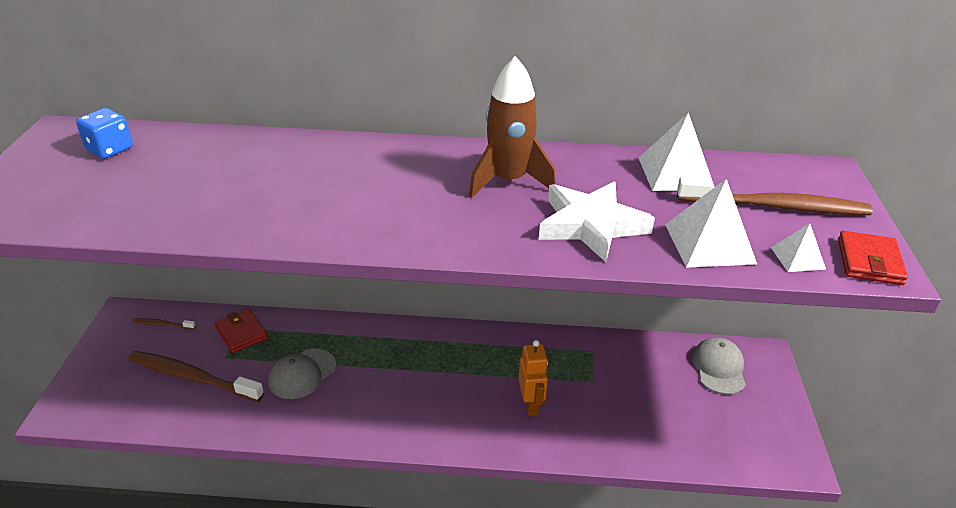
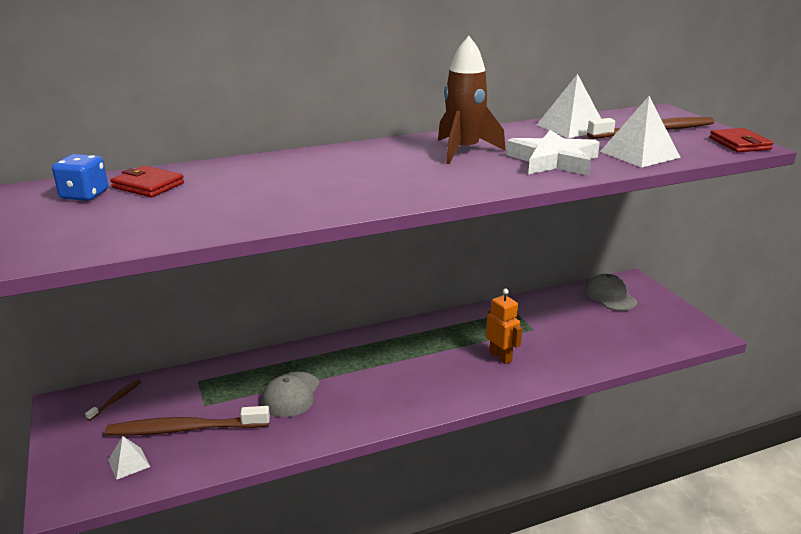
camera: 25 degrees left, 10 degrees down
brown toothbrush [133,318,196,329] -> brown toothbrush turned 135 degrees clockwise [85,379,141,421]
red wallet [215,309,268,353] -> red wallet moved to [111,166,184,197]
white pyramid [771,224,826,272] -> white pyramid moved to [108,436,150,480]

